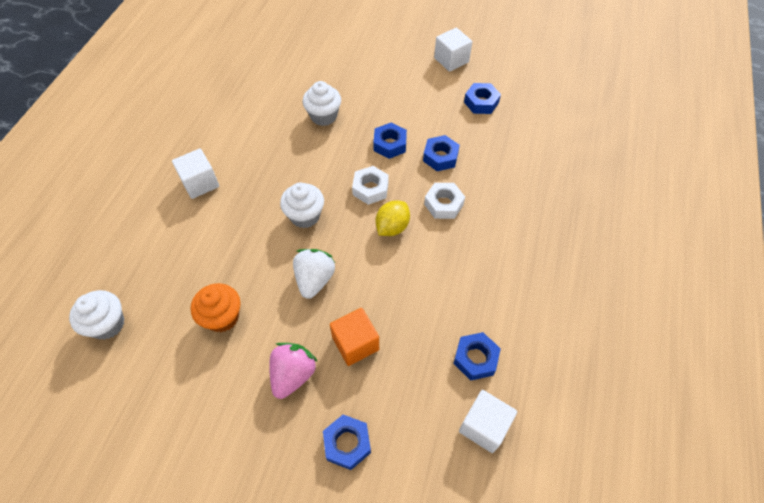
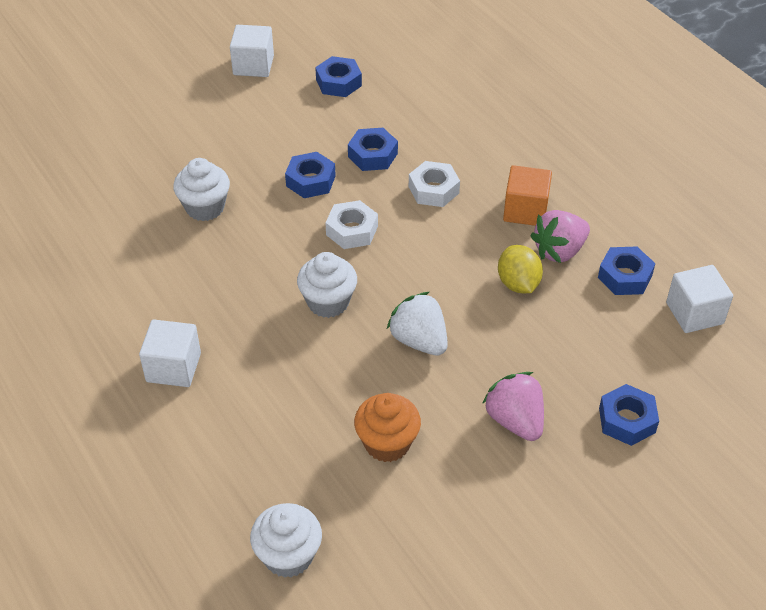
camera: 50 degrees left, 10 degrees down
orange cube [330,308,379,366] -> orange cube moved to [503,165,552,226]
yellow lemon [376,201,410,236] -> yellow lemon moved to [498,245,543,293]
none -> pink strawberry [530,210,590,263]

